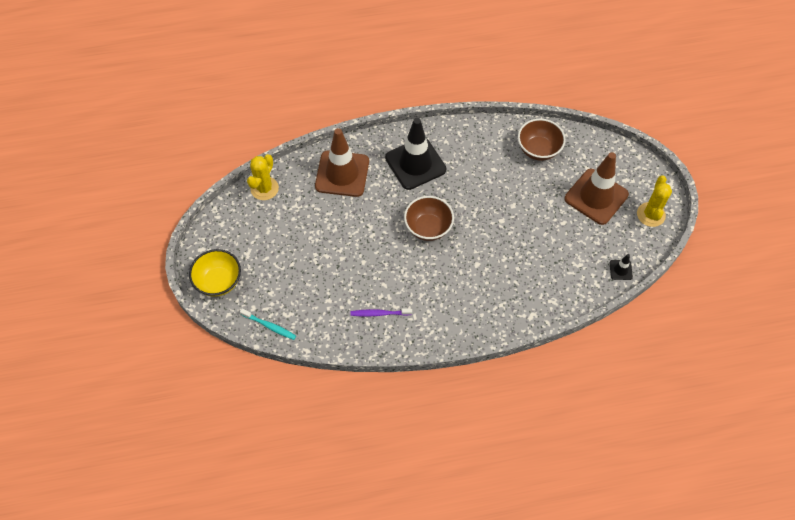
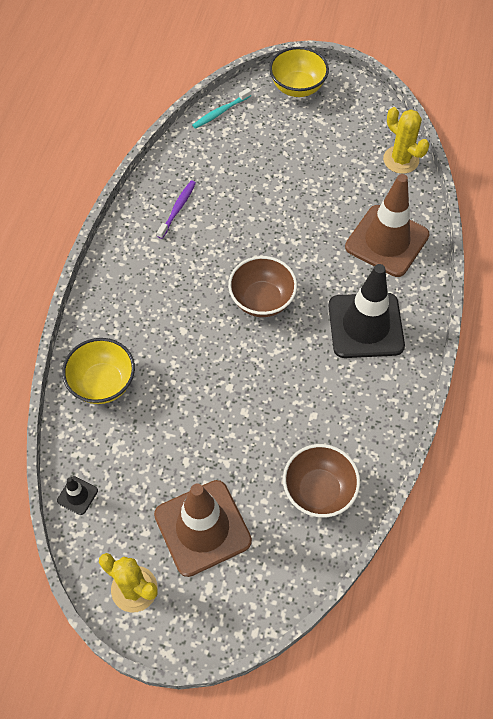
camera: 115 degrees right, 0 degrees up
none -> yellow bowl [62,338,135,404]

